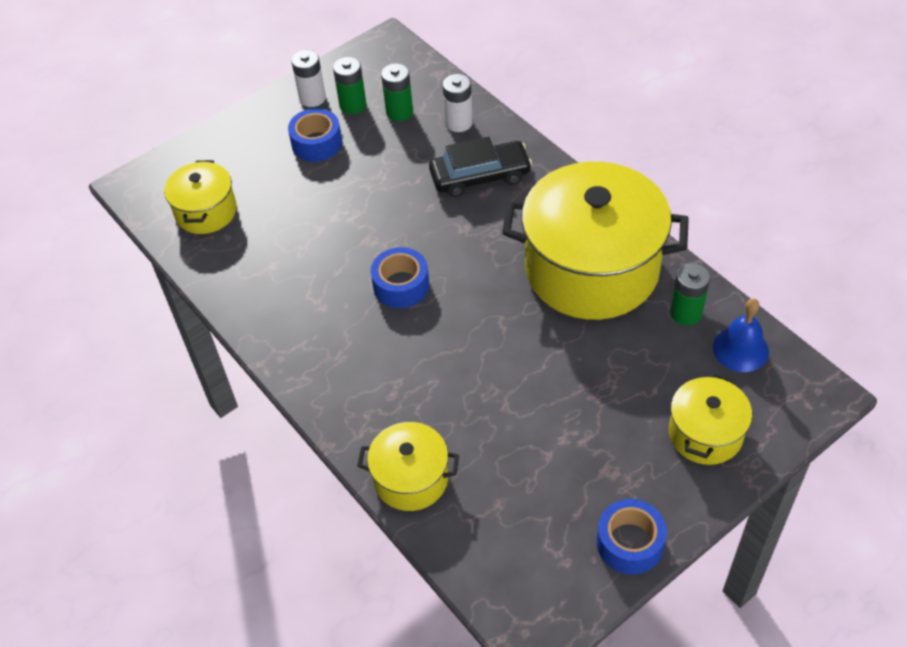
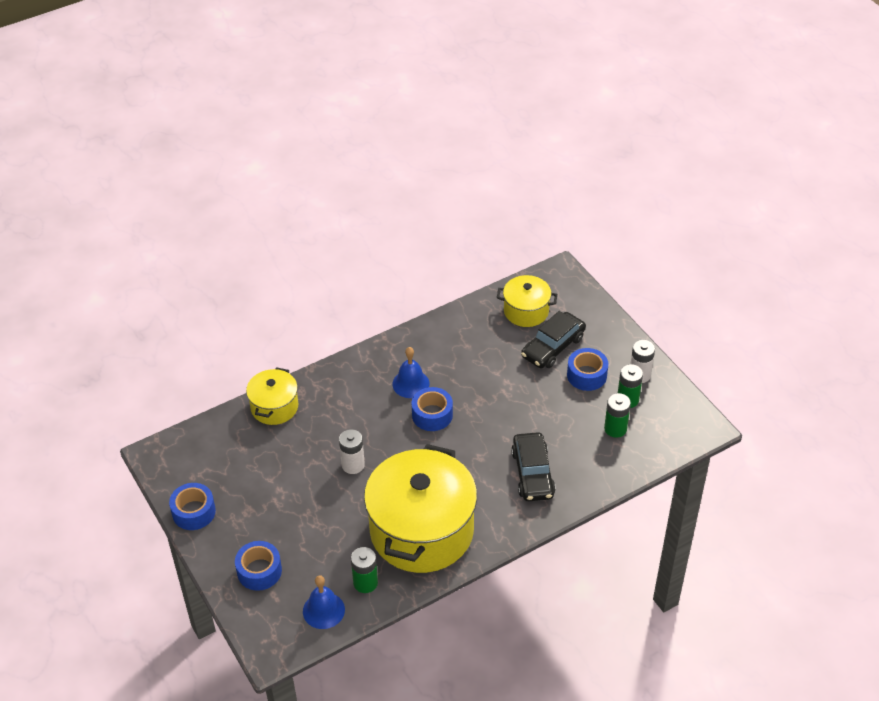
camera: 95 degrees right, 5 degrees down
white battery [442,74,473,132] -> white battery moved to [339,429,365,474]
yellow pot [669,373,752,465] -> blue tape [235,541,282,591]
none -> blue bell [392,347,429,398]
none -> black car [521,311,586,368]

